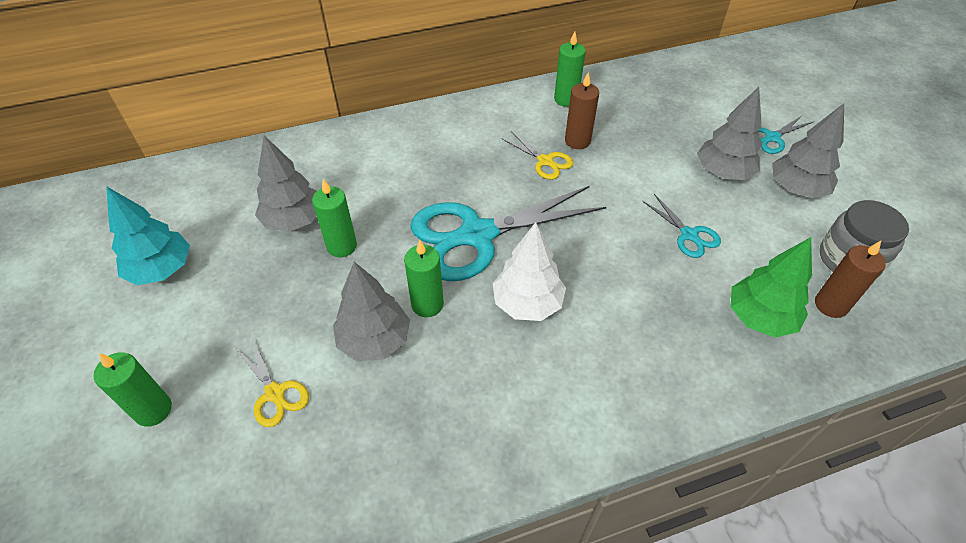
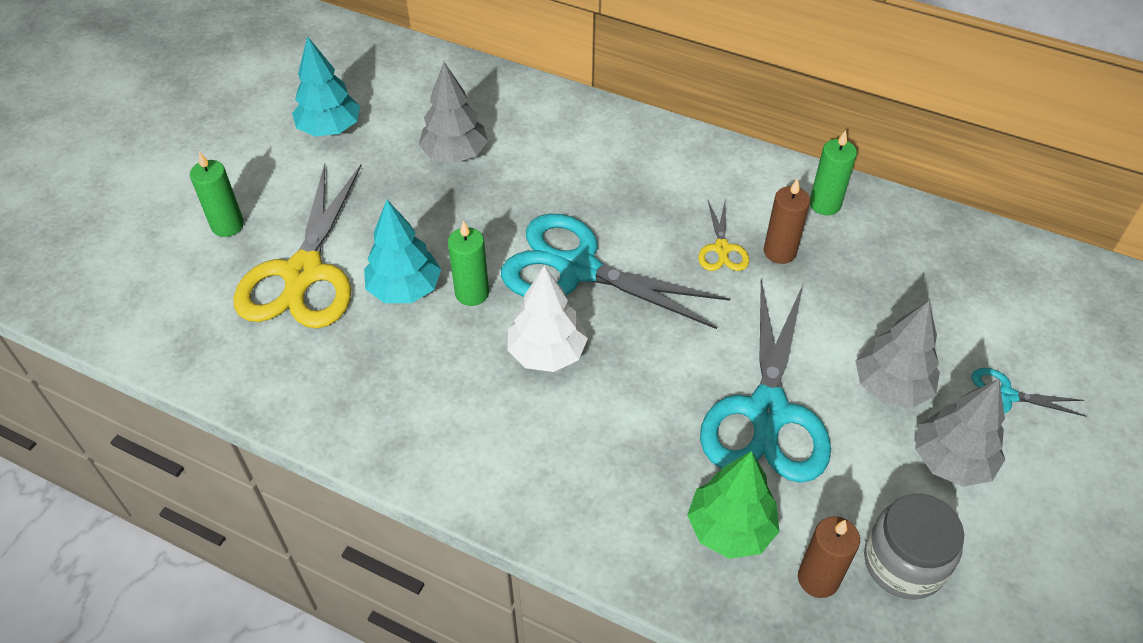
camera: 45 degrees right, 0 degrees up
yellow scissors [236,338,309,427] -> yellow scissors [233,164,361,328], size x2.22
green candle [312,179,357,257] -> none
grey tree [333,262,410,361] -> turquoise tree [364,200,441,303]
turquoise scissors [642,194,721,258] -> turquoise scissors [700,280,831,483], size x2.22

